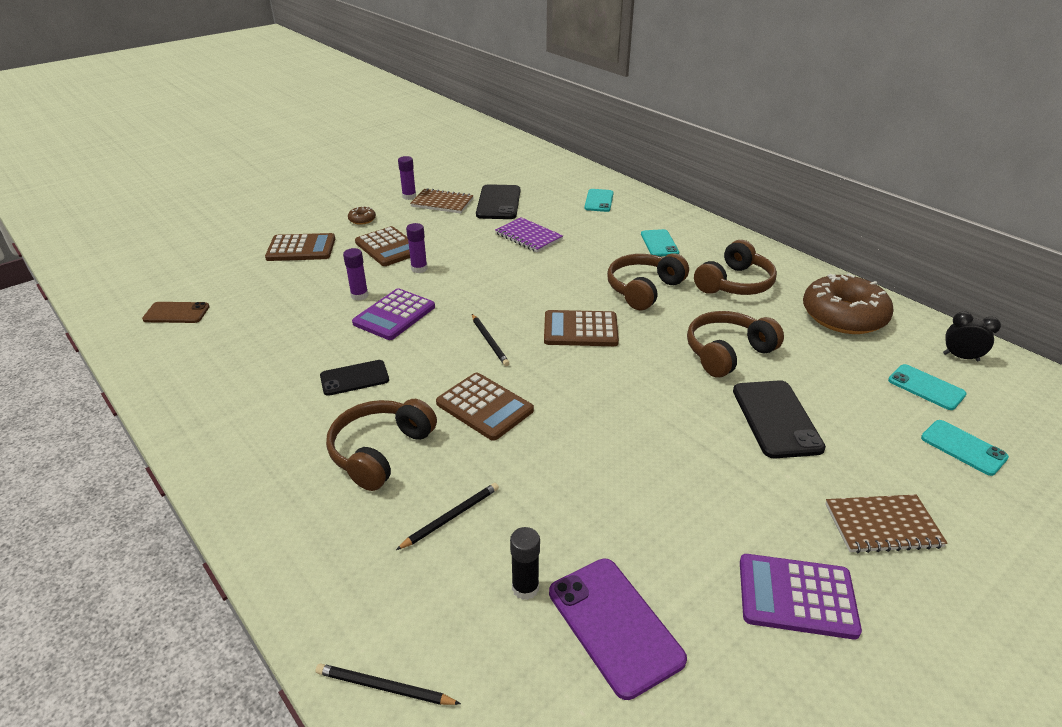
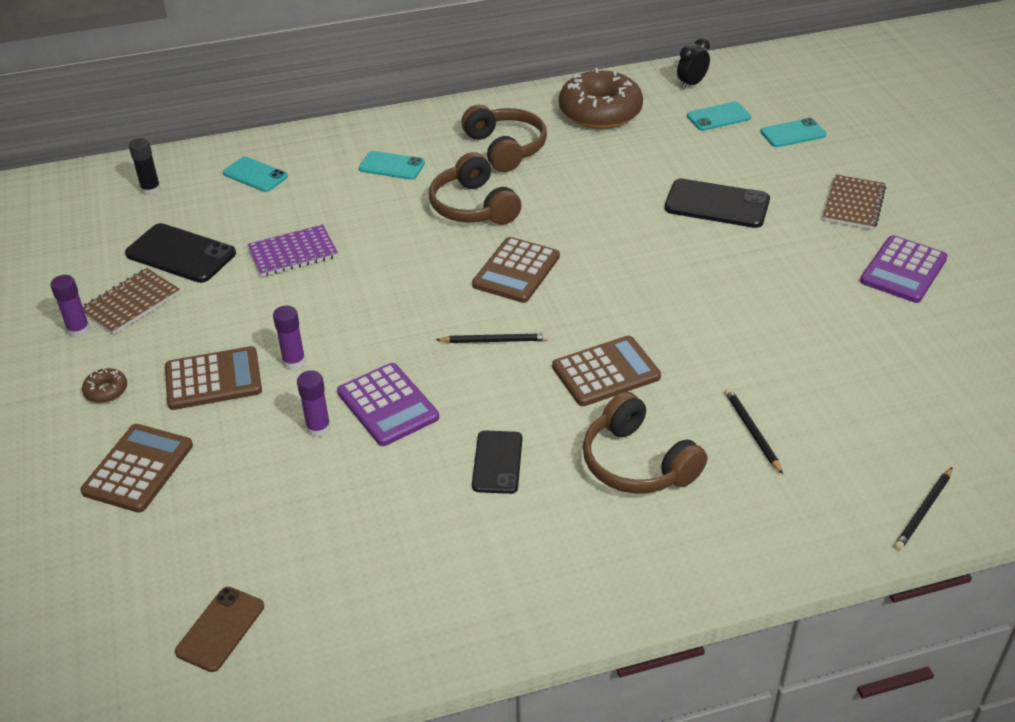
camera: 65 degrees left, 5 degrees up
black glue stick [510,527,540,600] -> black glue stick moved to [129,138,161,196]
purple phone [549,558,687,700] -> none
brown headphones [687,311,784,378] -> none

